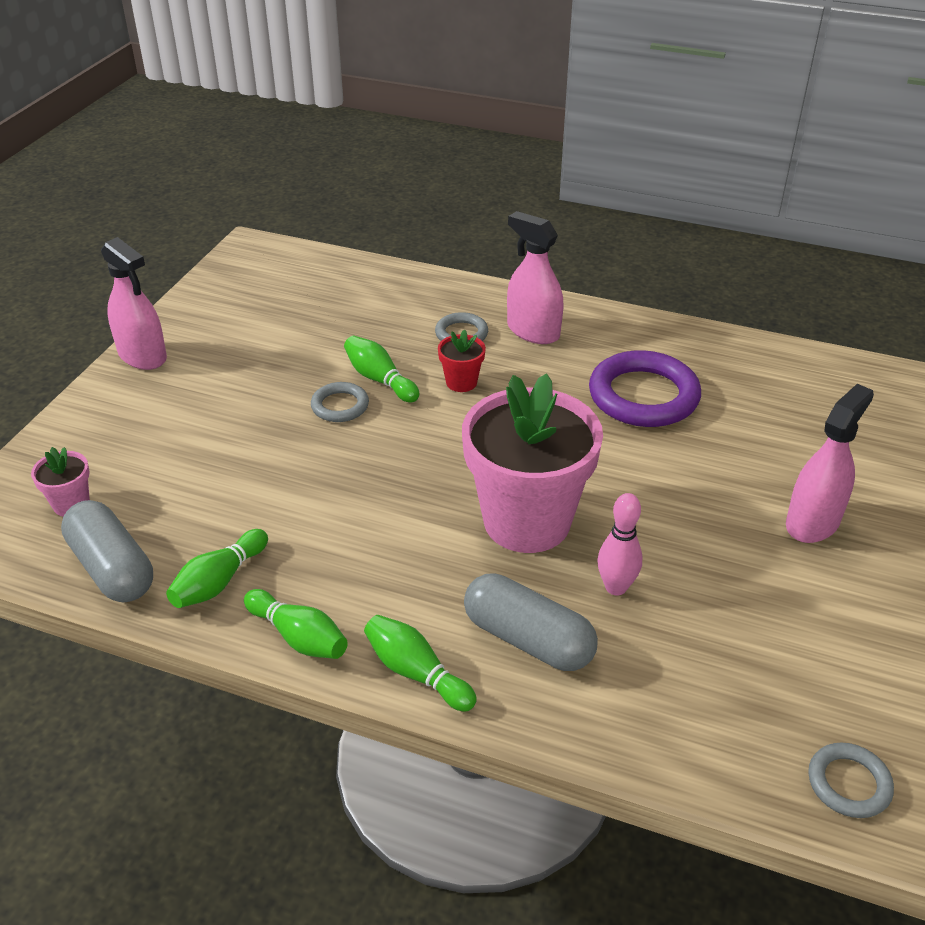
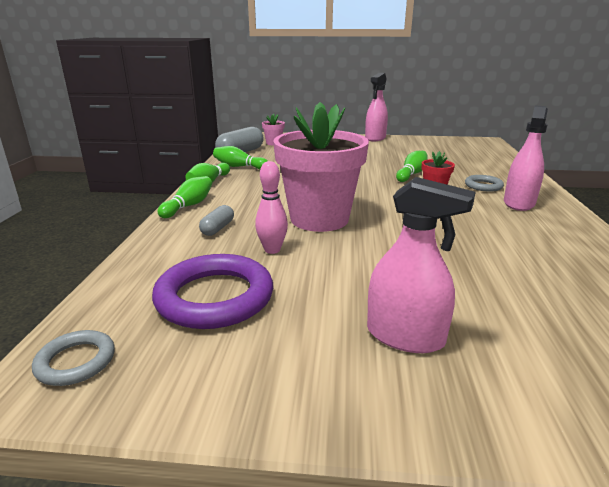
camera: 75 degrees right, 15 degrees down
grey ring [311,382,369,422] -> none
grey capsule [464,573,598,671] -> grey capsule [199,205,234,236], size x0.54
purple ring [589,350,701,427] -> purple ring moved to [152,254,273,329]

